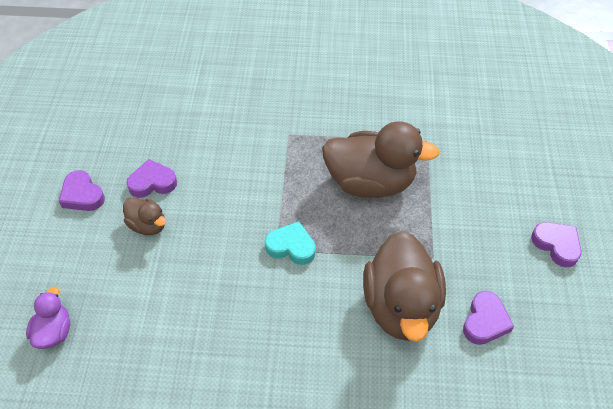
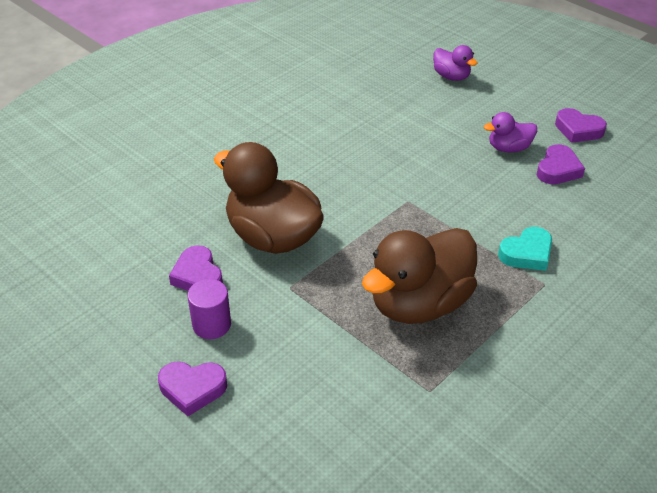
camera: 130 degrees right, 10 degrees down
purple heart [59,170,105,211] -> purple heart turned 150 degrees counterclockwise [555,108,607,143]
brown duck [123,197,166,235] -> purple duck [484,112,537,152]
turquoise heart [265,221,316,265] -> turquoise heart moved to [498,227,552,271]
none -> purple cylinder [188,279,231,339]

